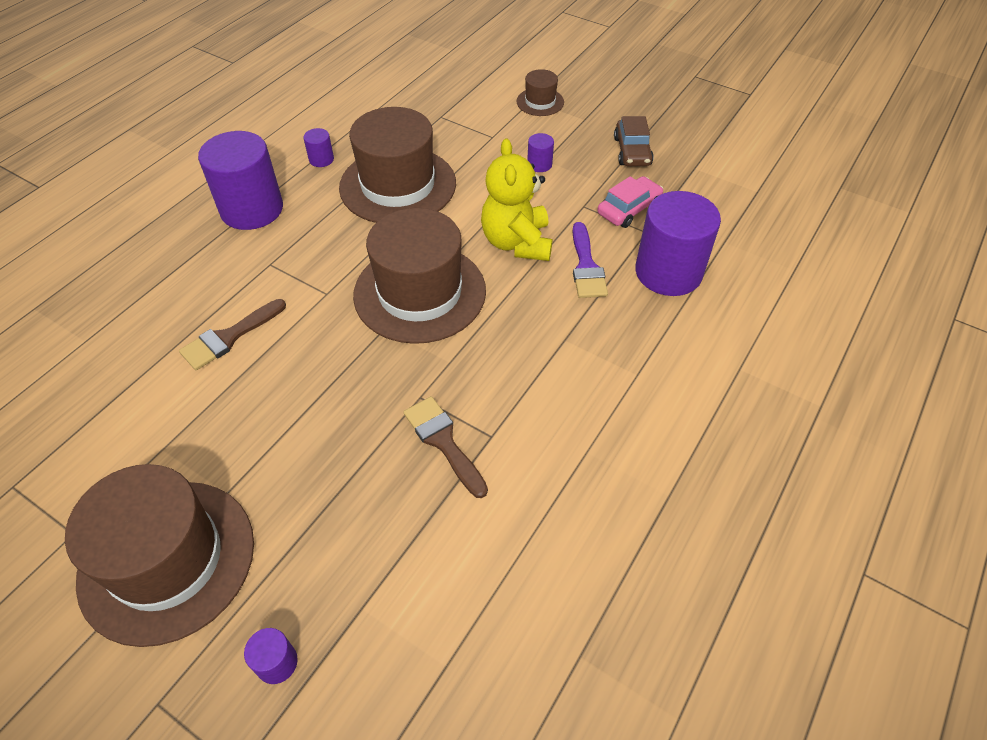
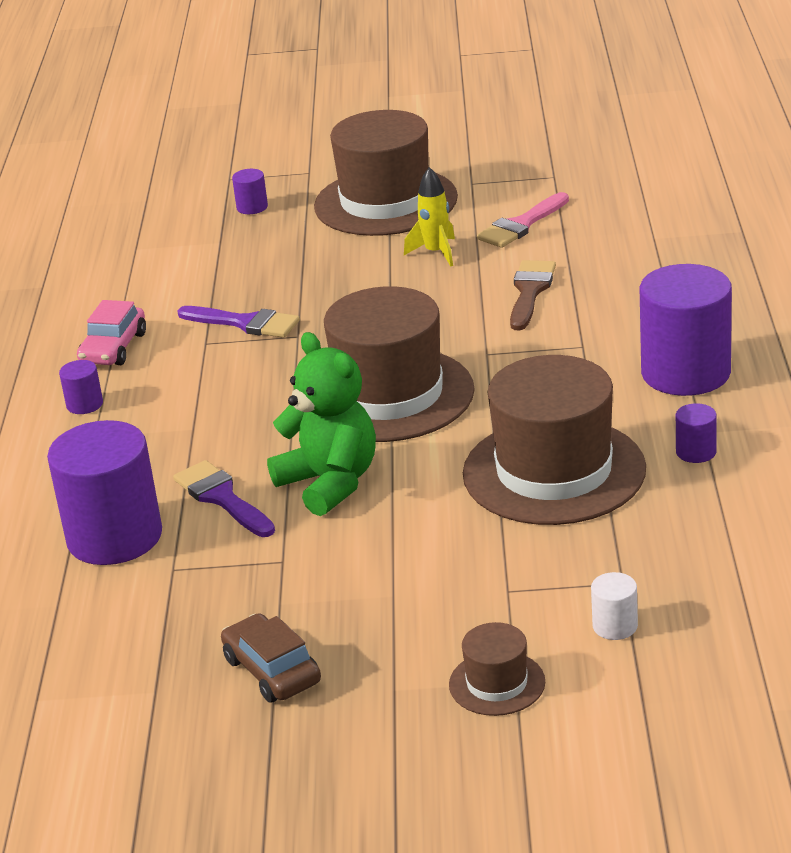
camera: 150 degrees right, 20 degrees down
brown brush [403,396,488,498] -> purple brush [178,306,300,338]
yellow teddy bear [481,139,552,261] -> green teddy bear [267,332,376,516]
purple cylinder [527,133,554,172] -> purple cylinder moved to [59,360,103,414]
pink car [597,176,663,228] -> pink car moved to [77,300,146,365]
none -> yellow rocket [404,167,455,267]
none -> pink brush [477,192,569,248]
none -> white cylinder [591,572,638,640]

